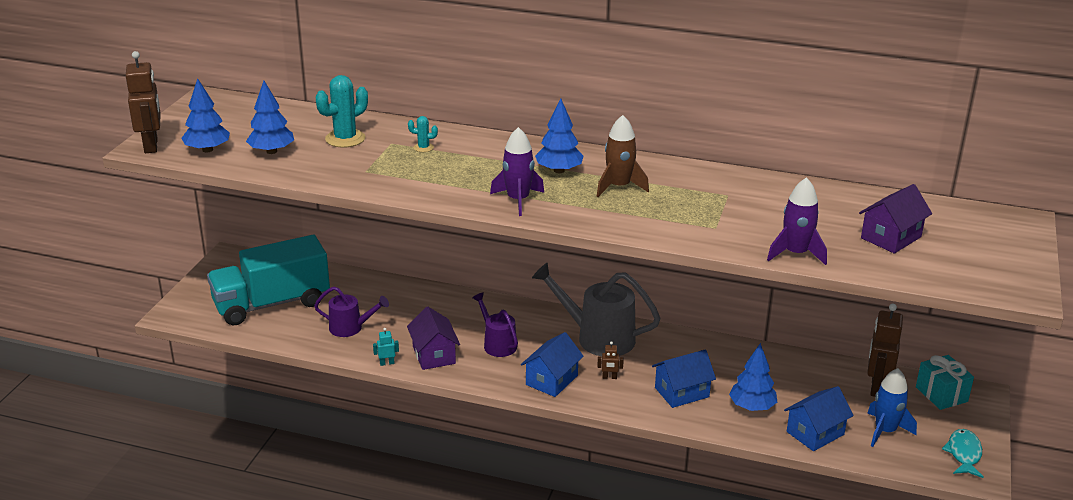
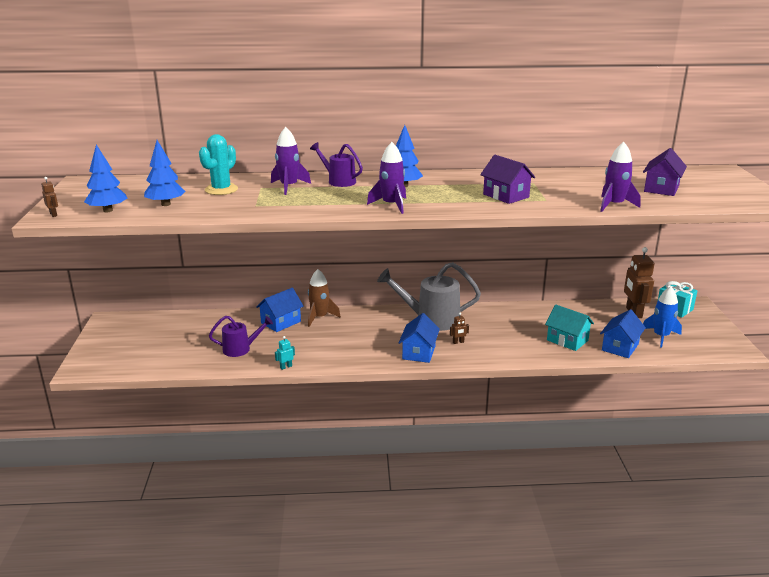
camera: 20 degrees left, 5 degrees down
brown robot [126,51,161,153] -> brown robot [41,177,58,217], size x0.44
turquoise truck [207,235,330,325] -> none
purple house [407,306,460,370] -> purple house moved to [480,155,535,204]
turquoise cactus [408,116,438,152] -> purple rocket [271,127,311,195]
purple watering can [472,293,518,357] -> purple watering can moved to [310,142,363,187]
brown rocket [597,115,649,197] -> brown rocket moved to [308,269,341,327]
blue house [652,349,716,408] -> blue house moved to [256,288,304,332]
blue tree [729,343,777,411] -> turquoise house [545,305,594,351]
turquoise fish [942,429,984,478] -> none

